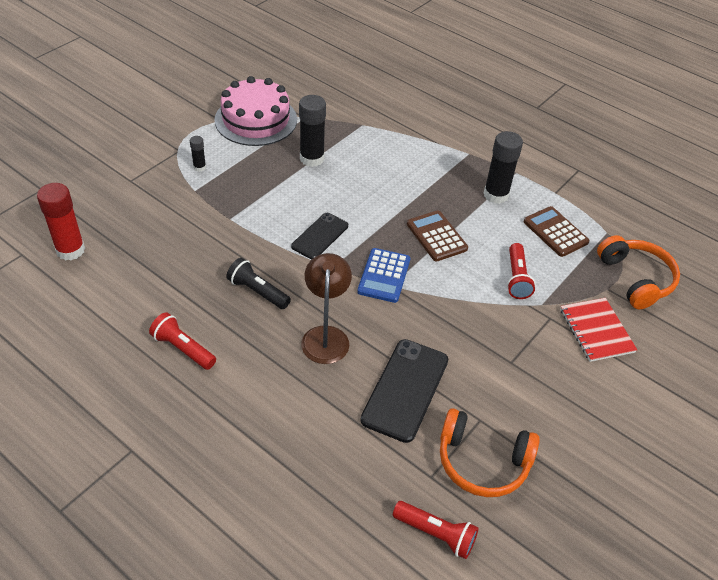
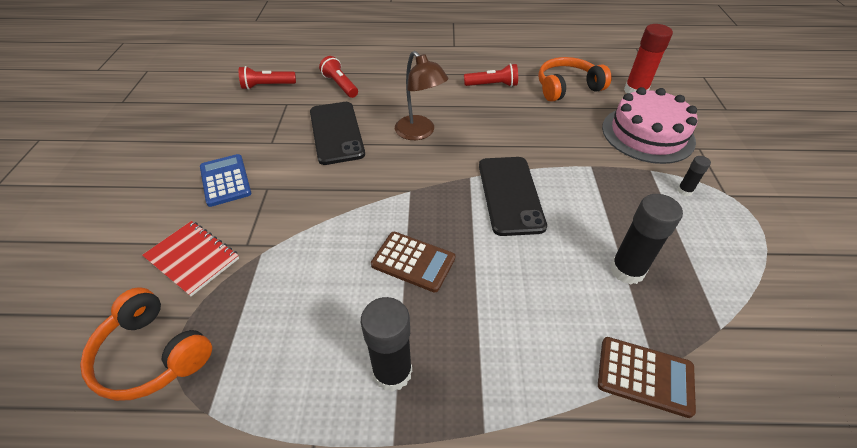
camera: 145 degrees right, 0 degrees up
pink cake [214,76,297,146] -> pink cake moved to [602,87,698,164]
black flashlight [226,258,291,309] -> none
black phone [291,213,348,259] -> black phone [479,157,547,236], size x1.57
blue calculator [357,248,411,303] -> blue calculator moved to [200,154,251,207]
orange headphones [440,408,540,497] -> orange headphones moved to [538,57,612,102]
red flashlight [507,243,536,299] -> red flashlight moved to [319,56,358,98]
brown calculator [523,206,590,257] -> brown calculator moved to [598,337,696,418]

